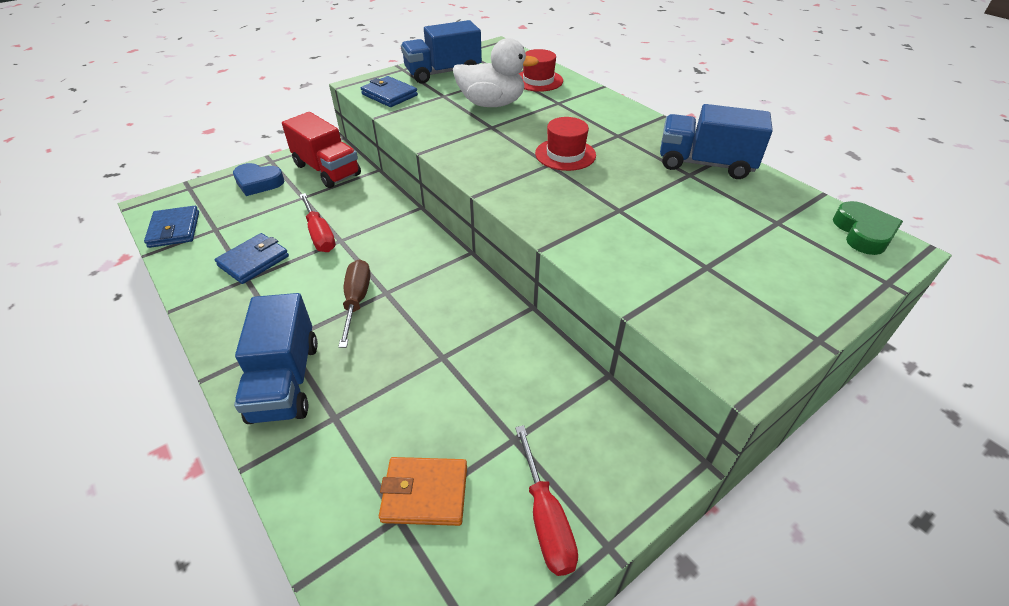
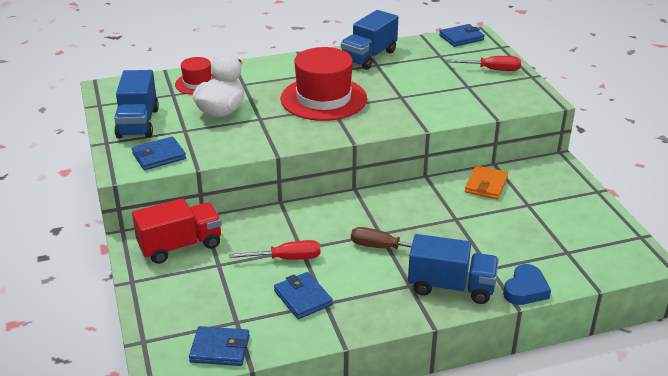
camera: 70 degrees left, 10 degrees down
blue heart [233,163,284,196] -> blue heart moved to [503,264,551,305]
orange wallet [379,457,467,526] -> orange wallet moved to [465,165,508,200]
red screwdriver [515,425,578,576] -> red screwdriver moved to [447,56,521,71]
red hat [535,117,596,171] -> red hat [280,47,367,121], size x1.87
green heart [833,201,903,255] -> blue wallet [439,24,485,47]

